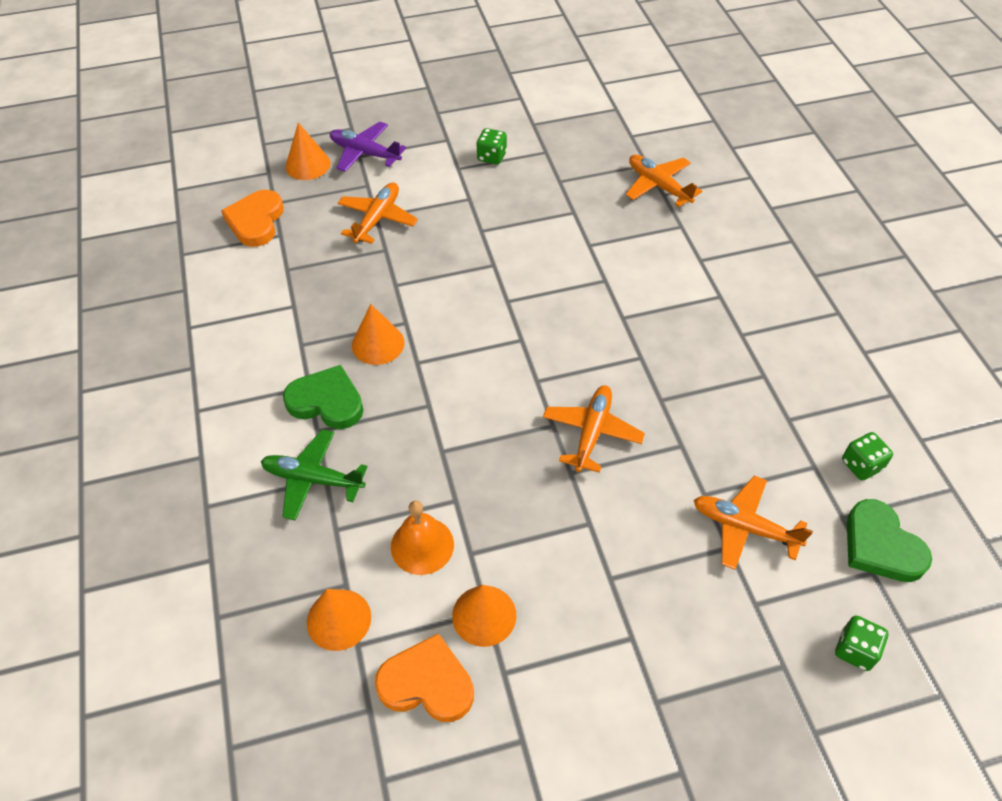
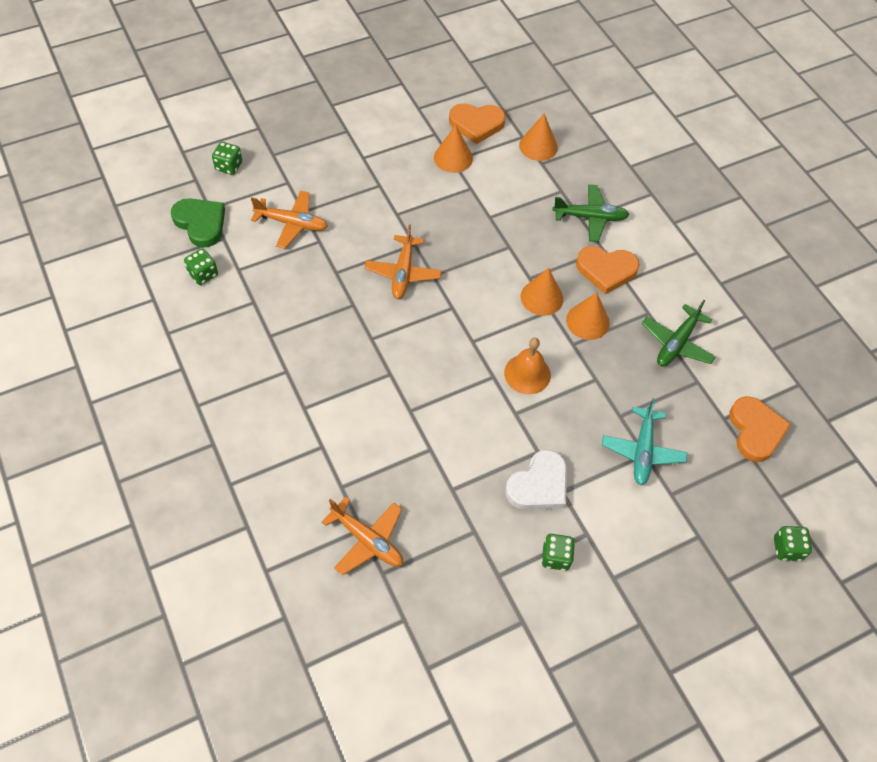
camera: 165 degrees right, 5 degrees up
green heart [283,365,363,429] -> orange heart [576,246,640,294]
orange cone [285,123,331,180] -> orange cone moved to [521,268,563,316]
purple plane [330,122,406,172] -> none
orange plane [337,182,418,244] -> turquoise plane [602,398,687,486]
orange bell [391,500,454,575] -> orange bell moved to [504,338,551,394]
none -> white heart [505,450,567,510]
none -> green plane [642,300,716,367]
none -> green dice [774,526,812,561]

